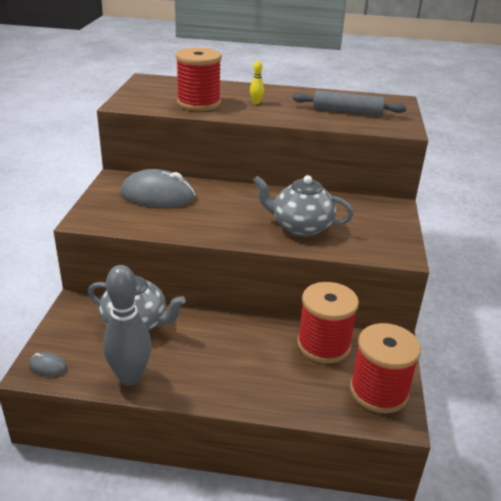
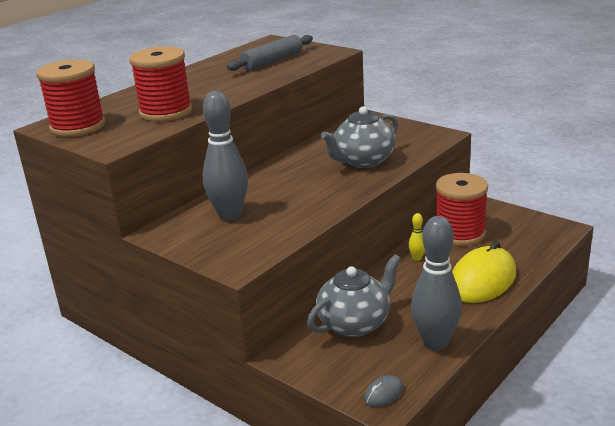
camera: 55 degrees left, 5 degrees down
grey mouse [121,169,196,208] -> grey bowling pin [203,91,248,221]
yellow bowling pin [250,60,264,104] -> yellow bowling pin moved to [408,213,425,261]
red spool [350,323,421,414] -> red spool moved to [36,59,105,137]
none -> yellow mouse [452,241,516,303]

